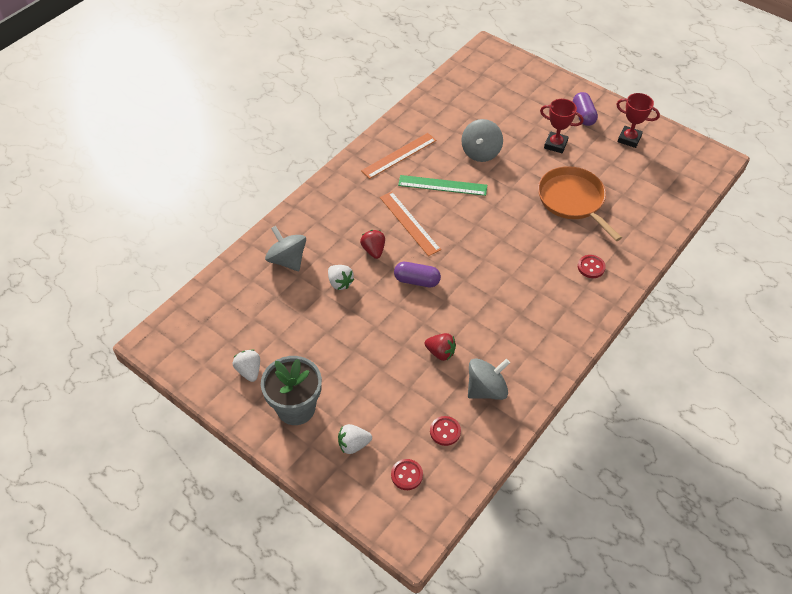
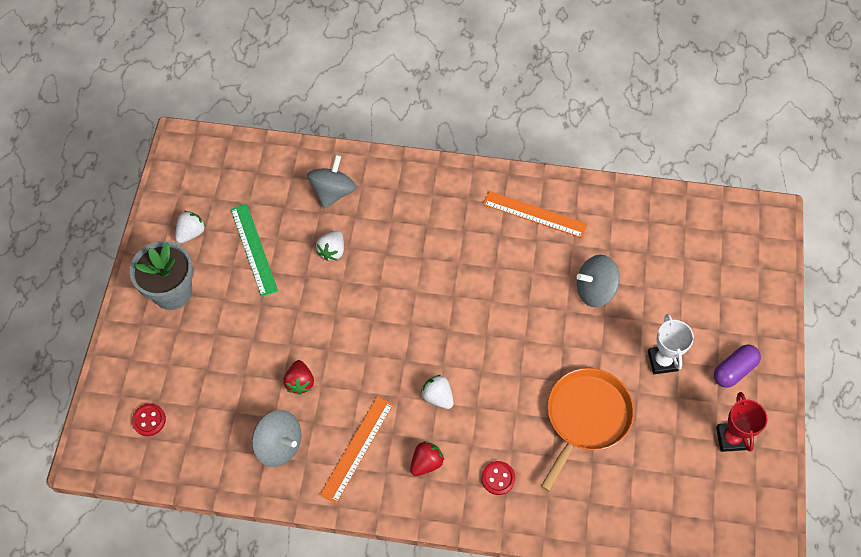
camera: 60 degrees right, 10 degrees up
white strawberry [338,424,372,454] -> white strawberry moved to [421,375,454,409]
red strawberry [360,230,385,259] -> red strawberry moved to [410,441,444,476]
orange ruler [380,192,441,256] -> orange ruler moved to [320,396,393,504]
purple capsule [394,262,441,287] -> none
green ruler [398,175,487,196] -> green ruler moved to [231,204,278,297]
red button [430,416,461,446] -> none
red trophy [540,99,583,153] -> white trophy [648,314,694,374]

